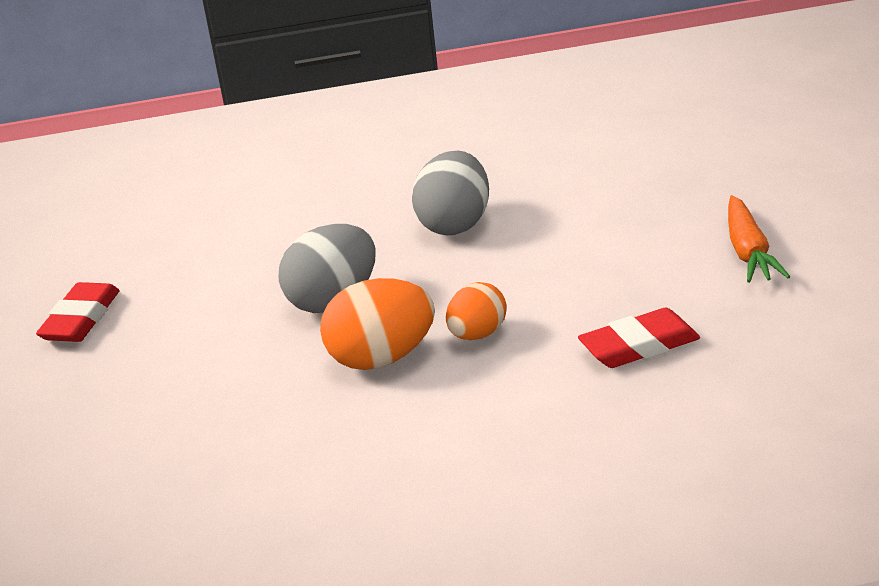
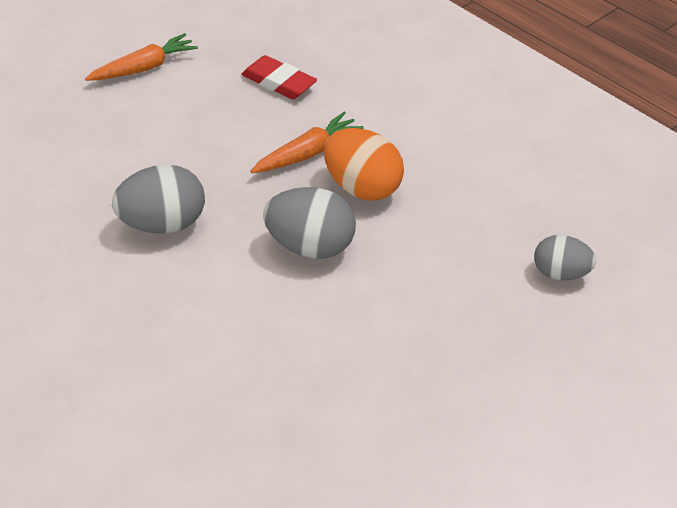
camera: 125 degrees left, 15 degrees up
red eraser [36,282,120,342] -> none
orange egg [446,282,507,340] -> orange carrot [250,112,364,173]
none -> grey egg [534,235,596,280]

